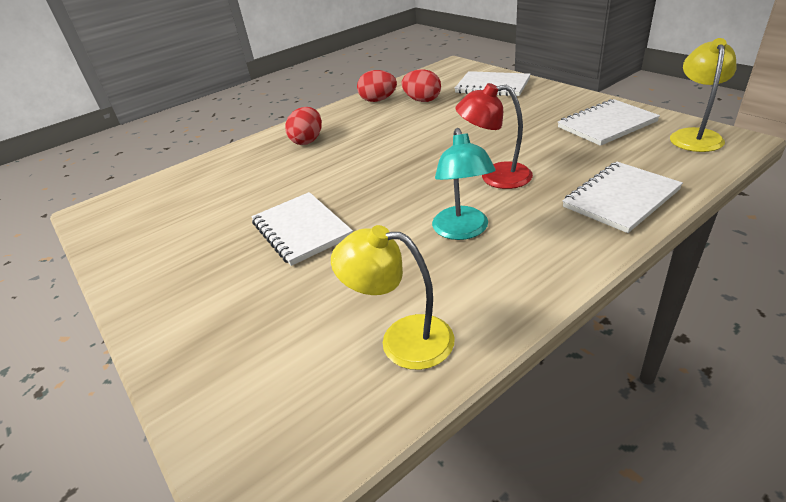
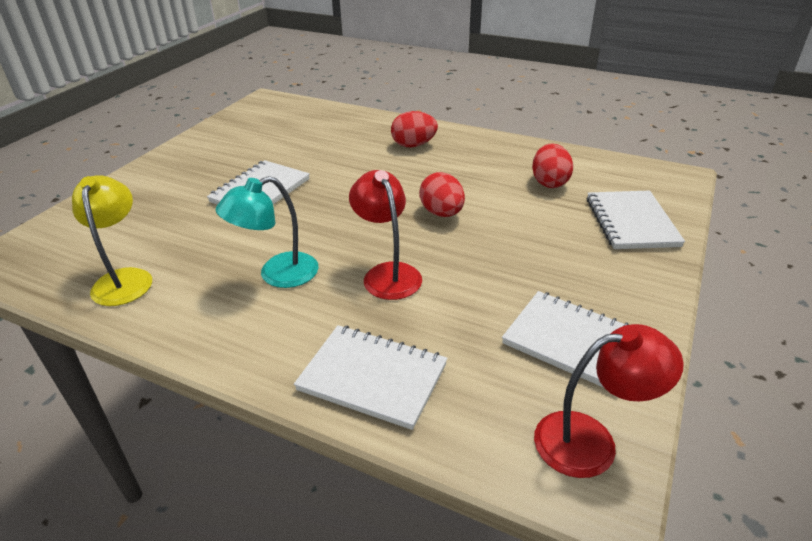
camera: 60 degrees right, 0 degrees up
red egg [357,70,397,102] -> red egg moved to [419,172,465,217]
yellow lamp [670,38,737,152] -> red lamp [534,324,684,478]

